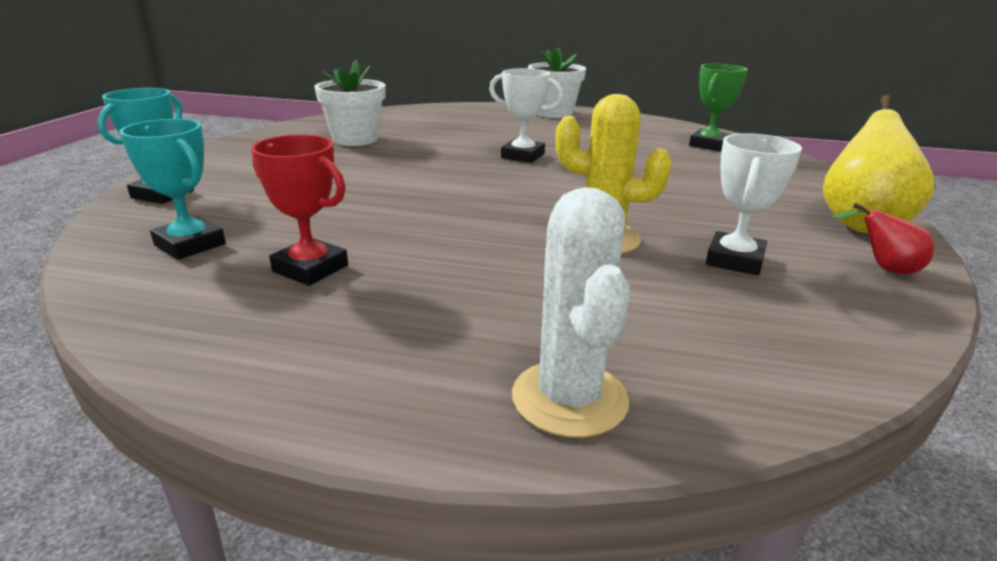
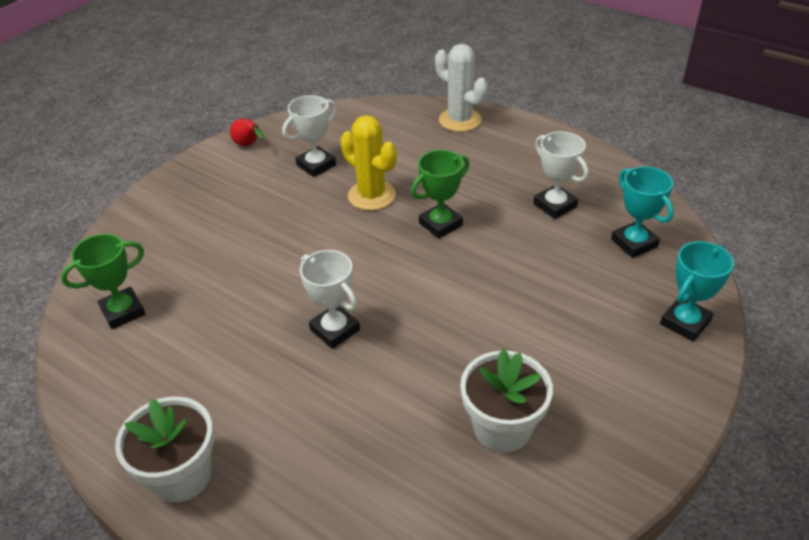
camera: 155 degrees left, 15 degrees up
red trophy [251,135,348,286] -> white trophy [533,131,589,219]
white cactus [512,187,630,438] -> white cactus turned 60 degrees counterclockwise [435,44,488,132]
yellow pear [823,95,934,233] -> none
none -> green trophy [411,150,469,239]

